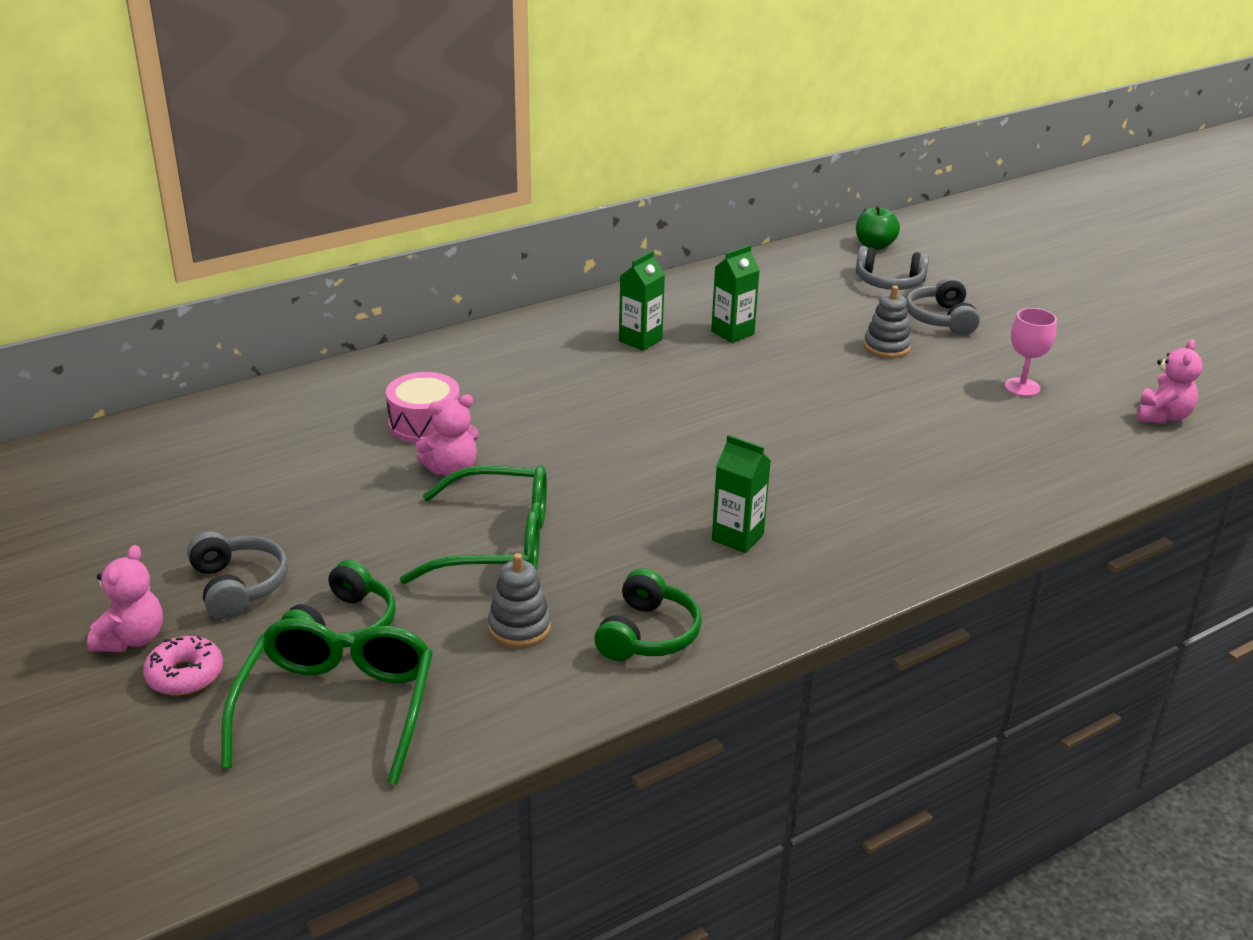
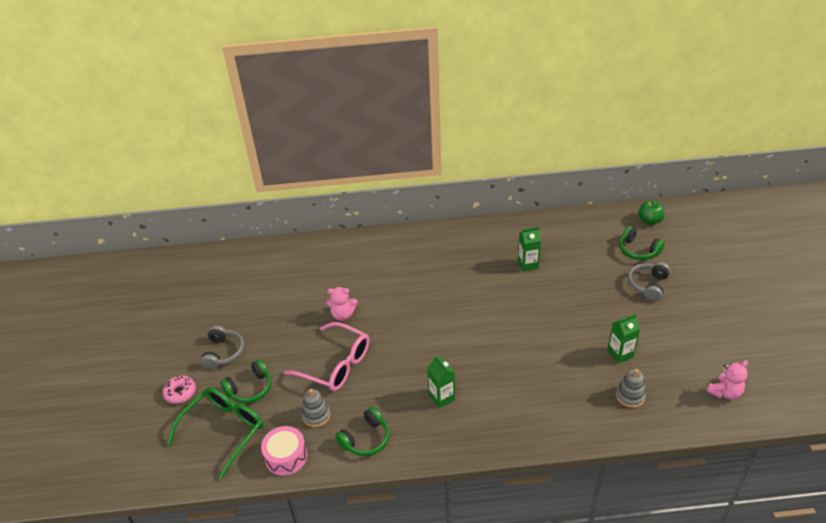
camera: 30 degrees right, 10 degrees up
pink teddy bear [87,545,163,652] -> none
pink drum [386,372,460,443] -> pink drum moved to [261,426,307,476]
green glasses [400,465,547,584] -> pink glasses [284,322,369,391]
green carton [619,251,665,351] -> green carton moved to [607,314,640,364]
grey headphones [856,246,929,290] -> green headphones [619,226,665,260]
grey stacking toy [864,285,911,358] -> grey stacking toy moved to [616,369,646,408]
pink goblet [1005,308,1057,396] -> none

